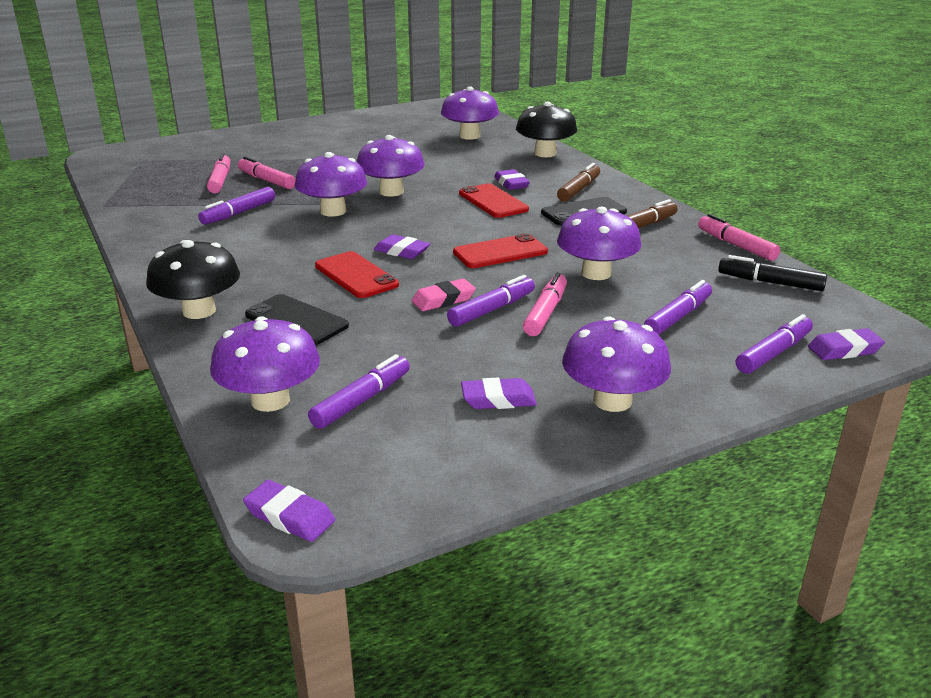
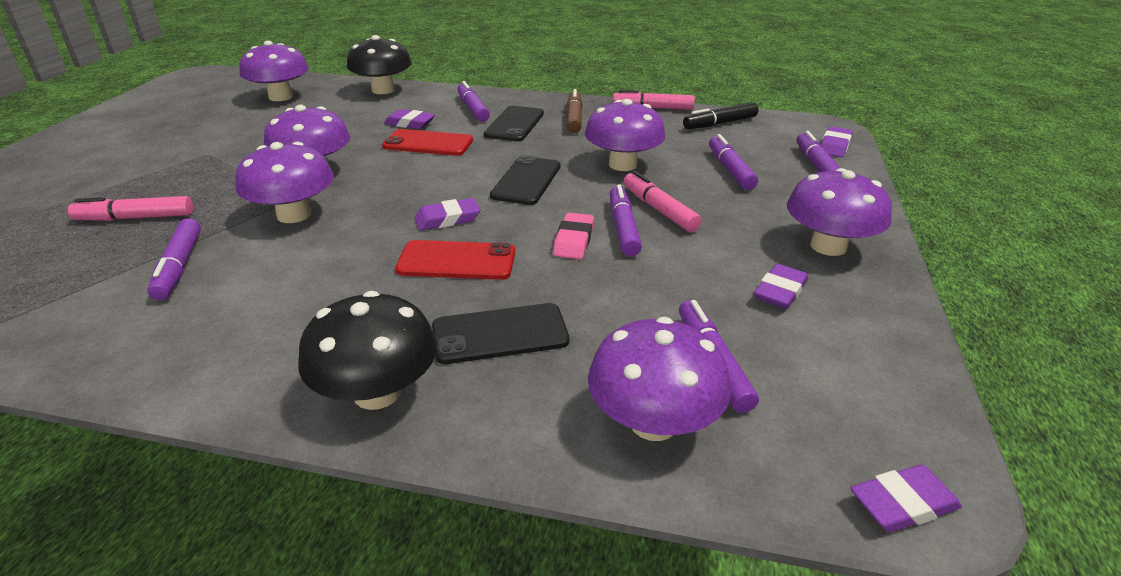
camera: 50 degrees left, 5 degrees up
pink marker [207,153,230,193] -> none
red phone [453,233,548,268] -> black phone [490,155,560,205]
brown marker [557,163,600,202] -> purple marker [457,81,490,122]

